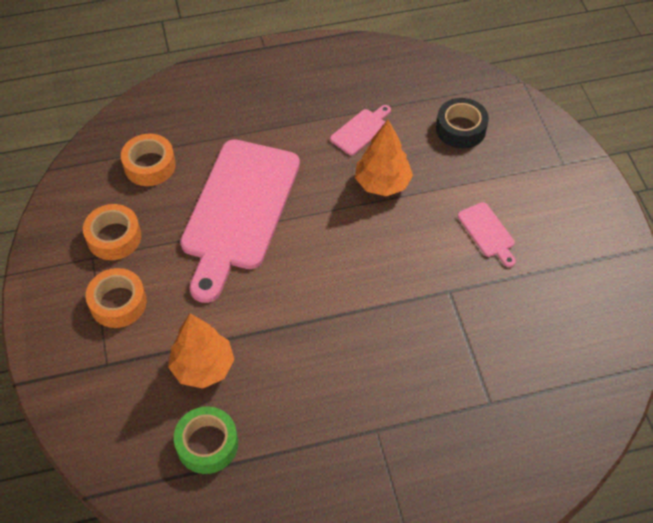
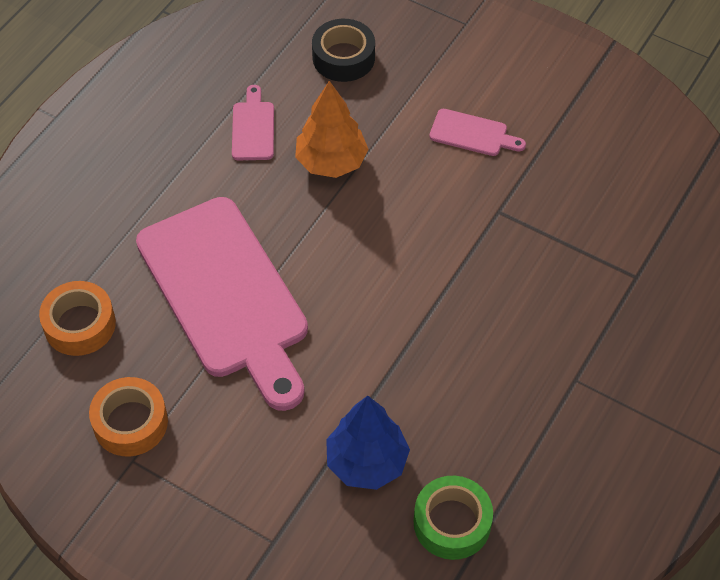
camera: 45 degrees left, 0 degrees up
orange tape [86,268,147,328] -> none
orange tree [168,313,234,389] -> blue tree [326,396,410,490]

